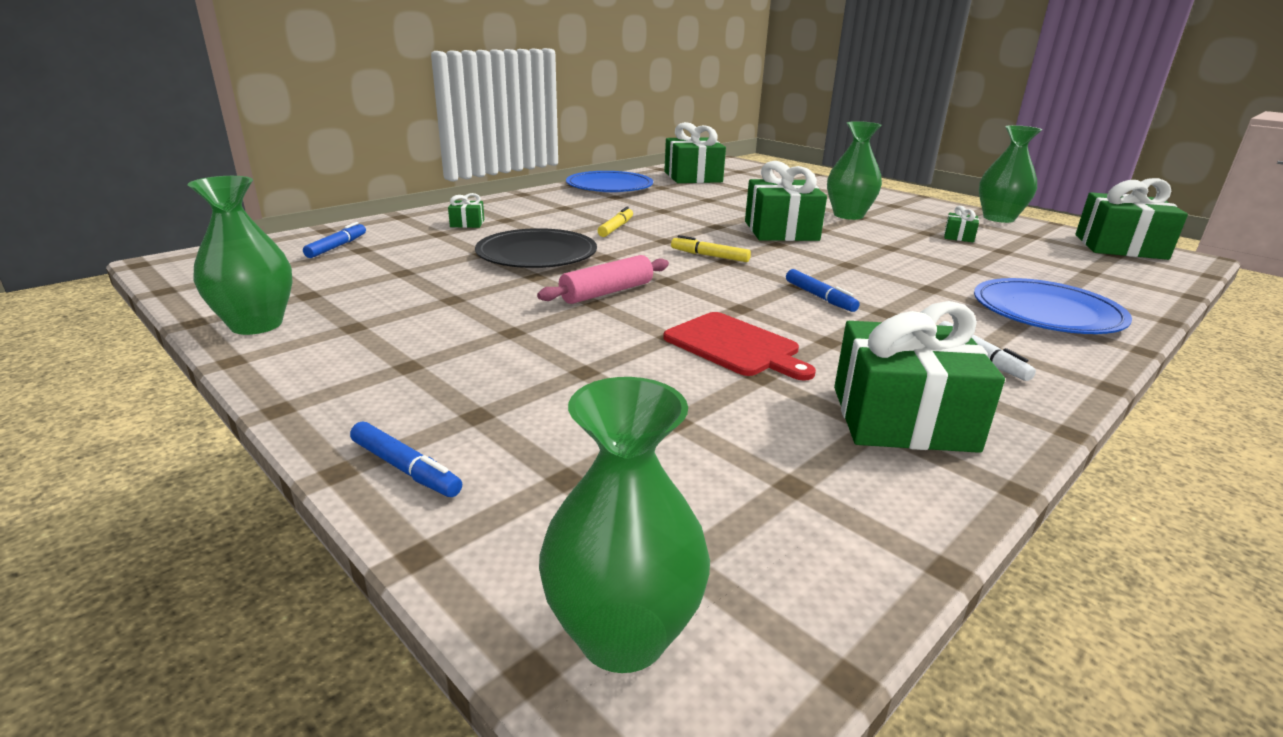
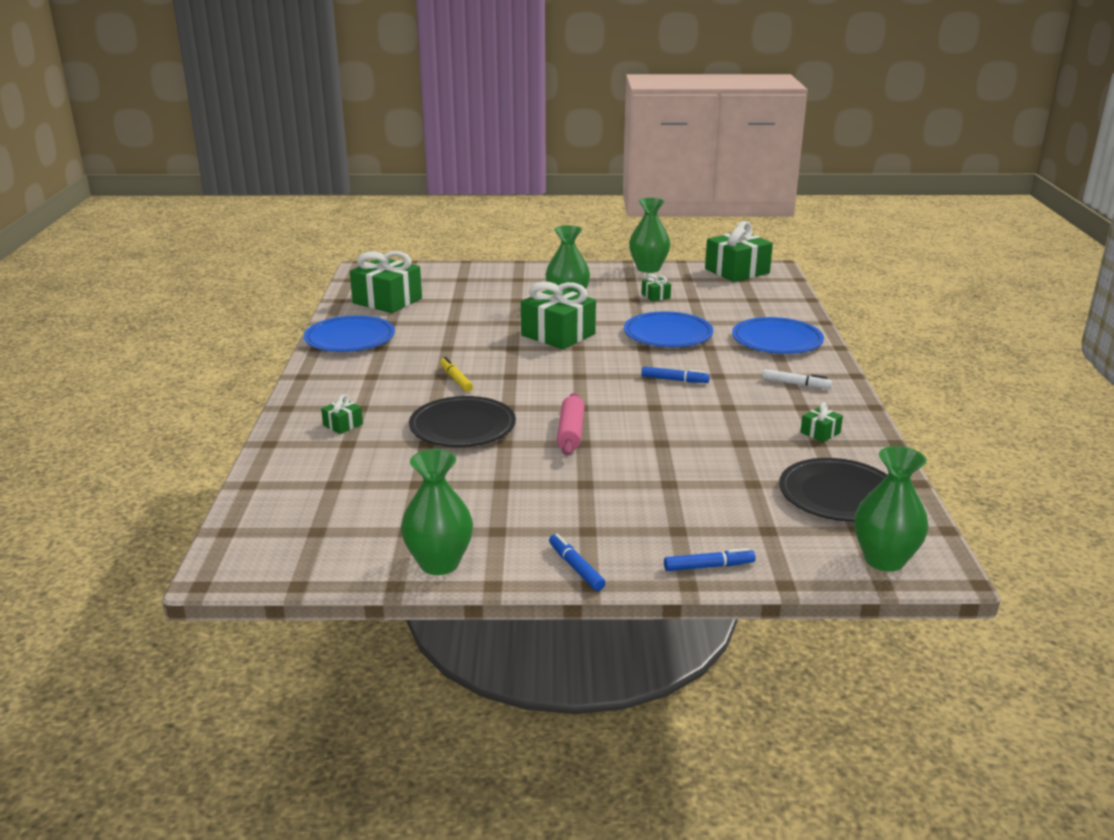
camera: 45 degrees left, 0 degrees up
blue marker [303,222,366,258] -> blue marker moved to [549,533,605,591]
red cutting board [663,312,816,381] -> none
yellow marker [671,235,751,262] -> none
green gift [834,301,1005,453] -> green gift [800,402,843,442], size x0.45
none -> blue plate [624,311,713,347]
none -> black plate [779,458,887,522]

